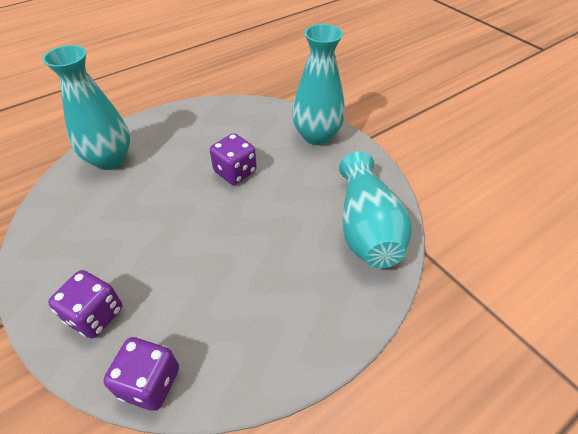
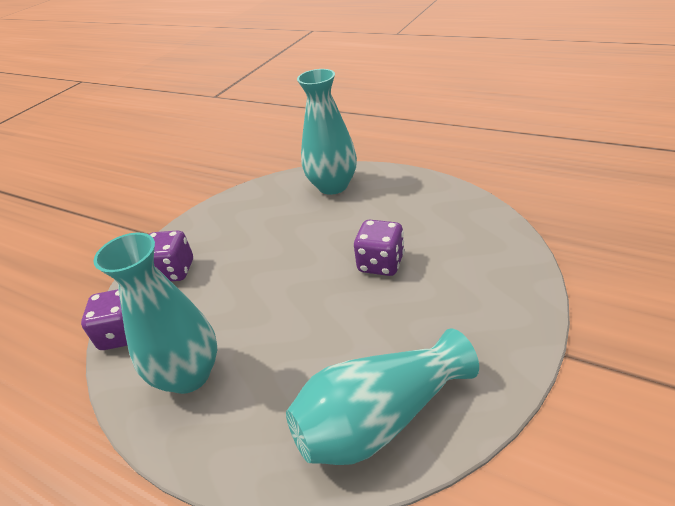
camera: 70 degrees right, 10 degrees down
turquoise vase [292,24,345,145] -> turquoise vase moved to [93,233,217,394]

